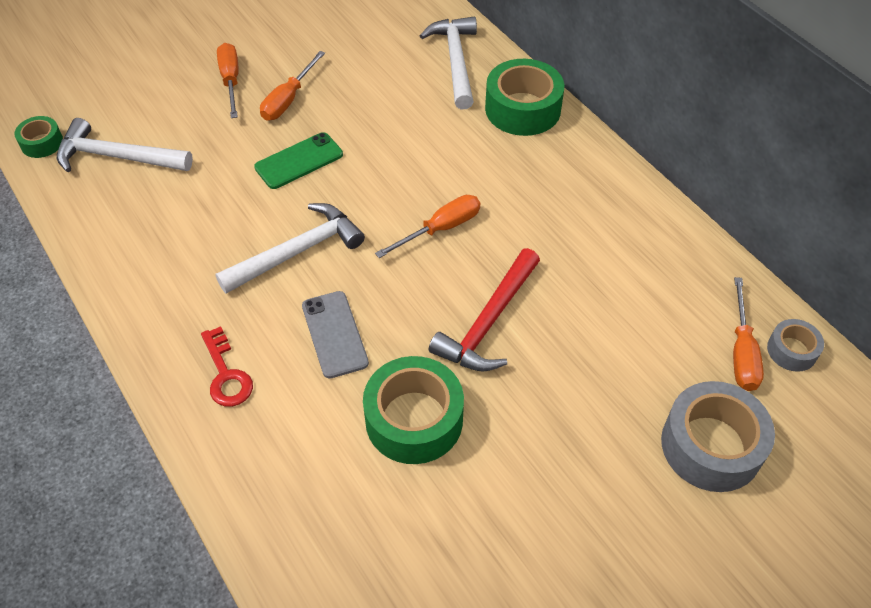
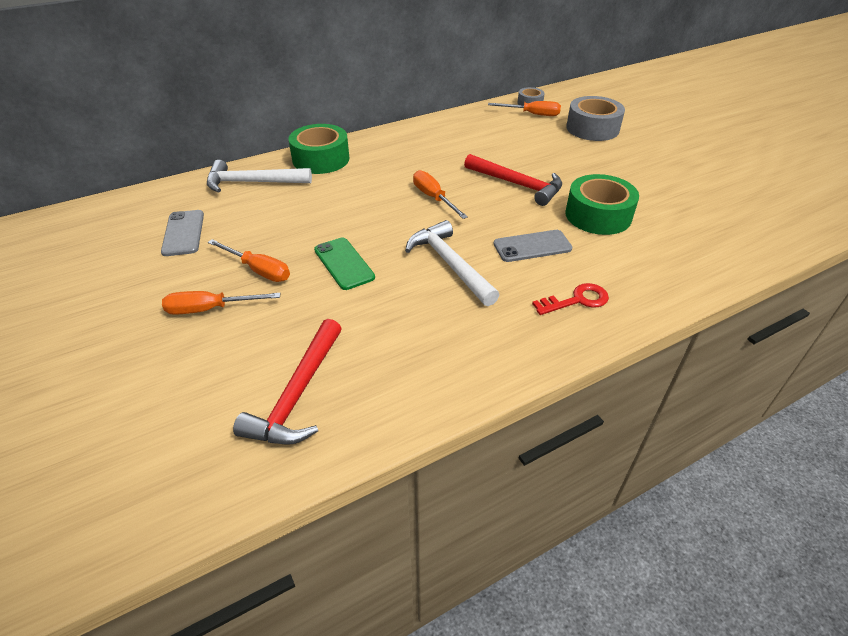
camera: 85 degrees left, 10 degrees down
green tape [14,116,63,158] -> none
white hammer [57,118,193,172] -> red hammer [233,319,342,445]
none -> grey phone [161,210,204,256]

